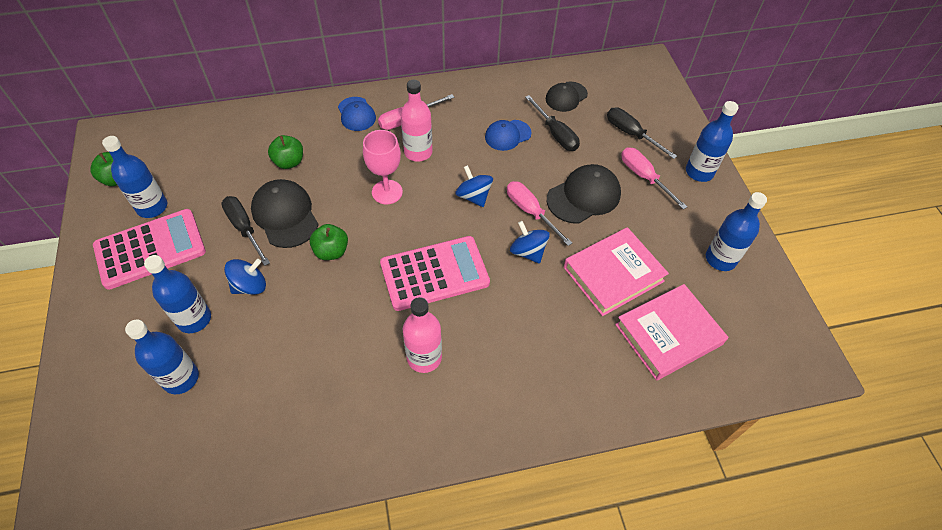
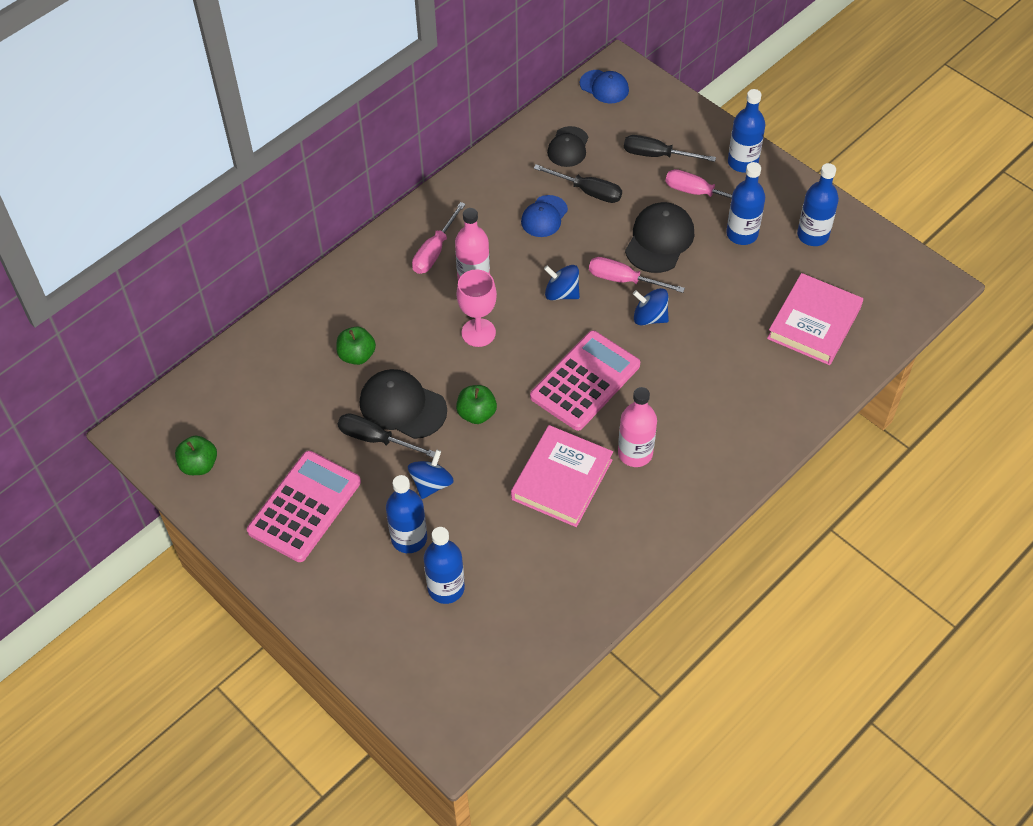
camera: 30 degrees left, 0 degrees up
blue bottle [102,136,167,218] -> blue bottle moved to [726,162,765,245]
blue cap [338,97,376,131] -> blue cap moved to [580,70,629,104]
pink book [564,227,669,316] -> pink book moved to [511,425,613,527]

